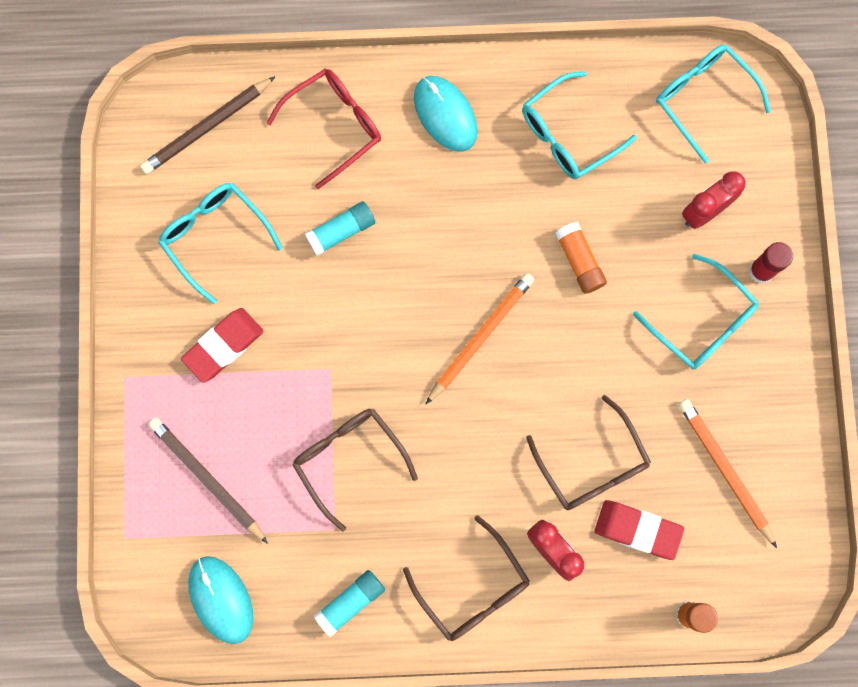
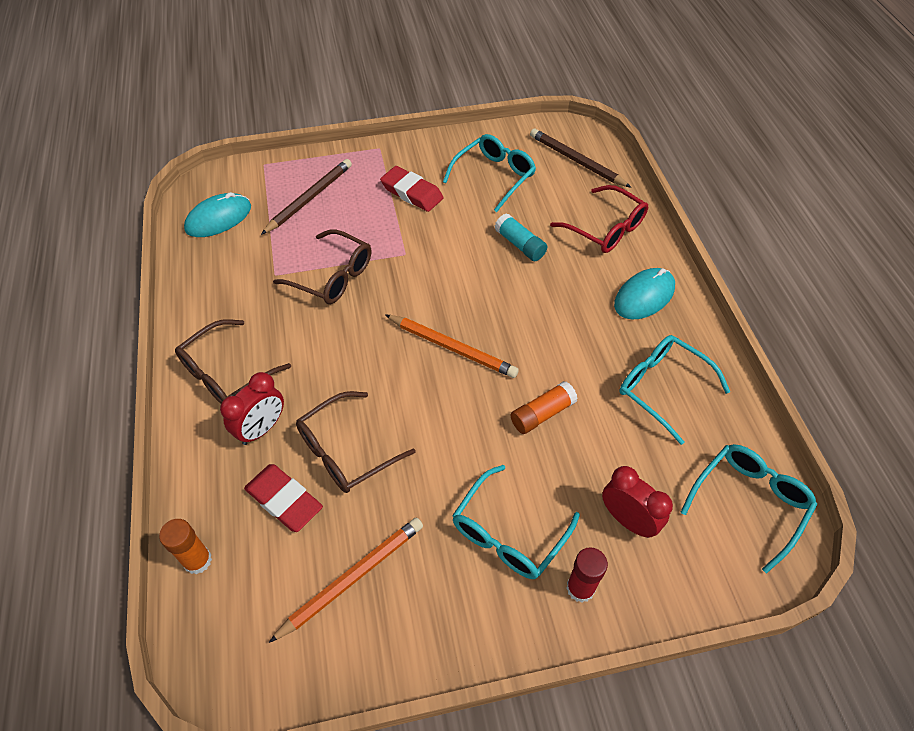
camera: 80 degrees right, 25 degrees down
brown glasses [293,409,418,531] -> brown glasses turned 75 degrees clockwise [273,229,371,304]
turquoise glue stick [314,570,385,637] -> none
red eraser [594,500,684,560] -> red eraser turned 60 degrees counterclockwise [244,464,323,532]

